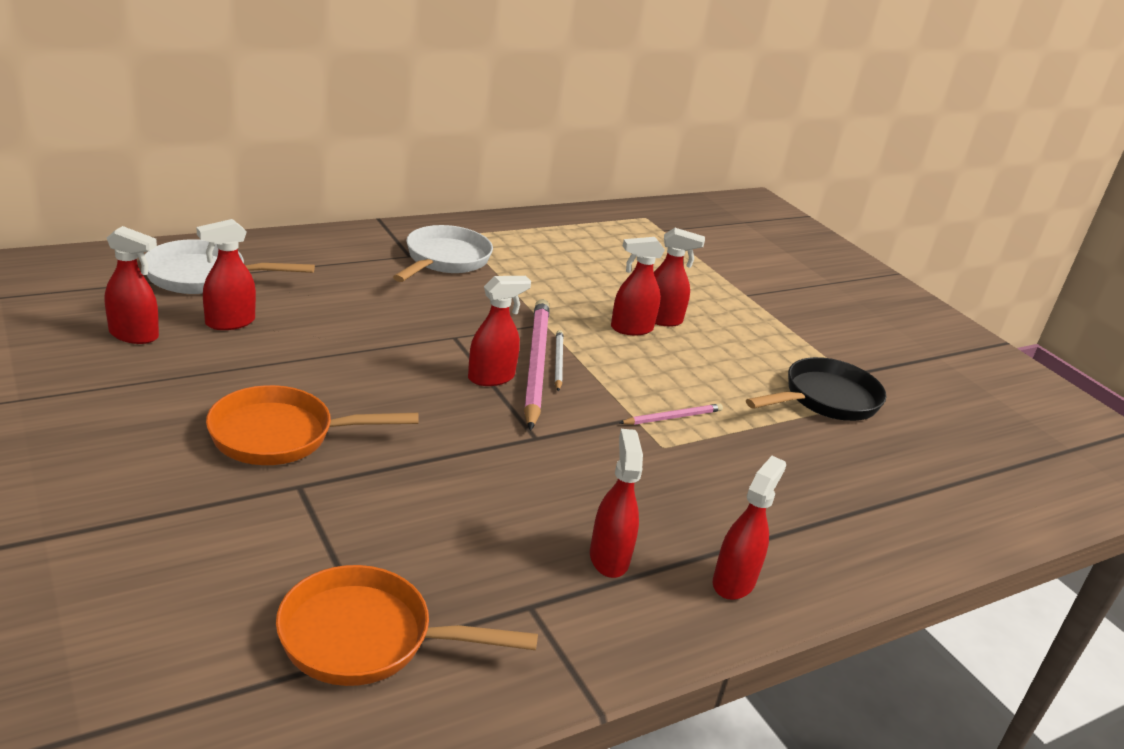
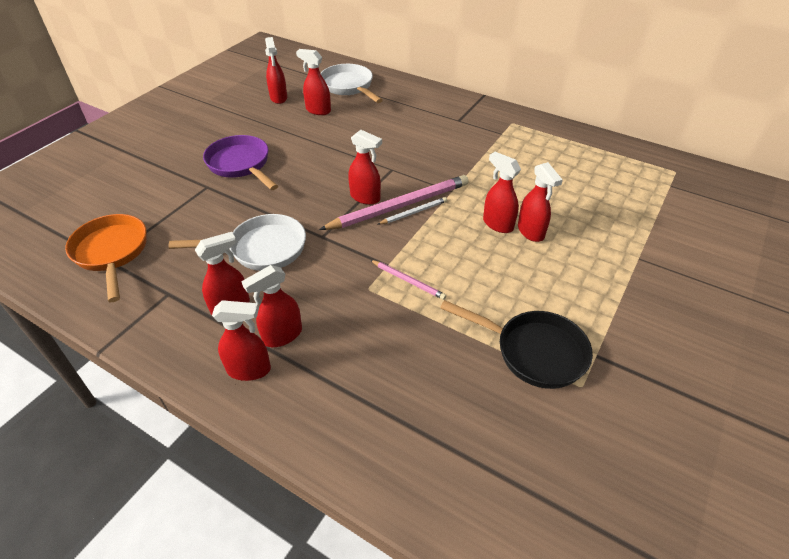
camera: 65 degrees right, 15 degrees up
orange pan [206,385,419,465] -> purple pan [203,135,278,190]
white pan [393,225,493,282] -> white pan moved to [169,214,306,271]
none -> red spray bottle [241,265,302,347]

